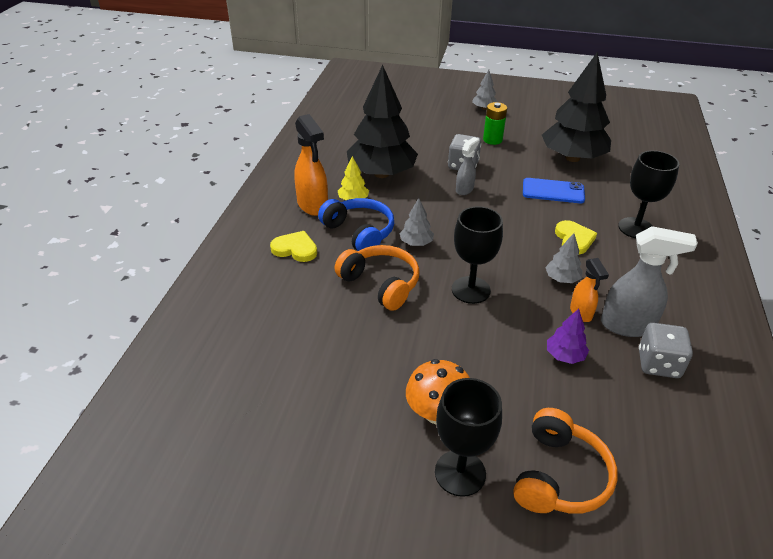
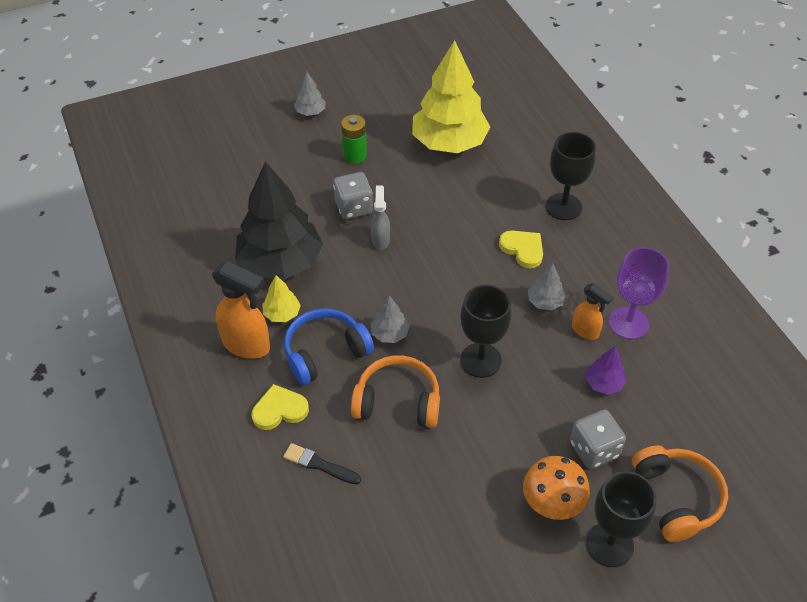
camera: 35 degrees left, 10 degrees up
blue headphones [318,198,394,251] -> blue headphones turned 45 degrees counterclockwise [284,308,374,385]
blue phone [523,178,585,203] -> none
black tree [542,52,611,162] -> yellow tree [412,40,490,153]
grey spray bottle [601,226,698,337] -> purple goblet [609,247,669,339]
grey dice [639,323,693,378] -> grey dice moved to [570,410,626,469]
none -> black brush [283,443,361,485]

